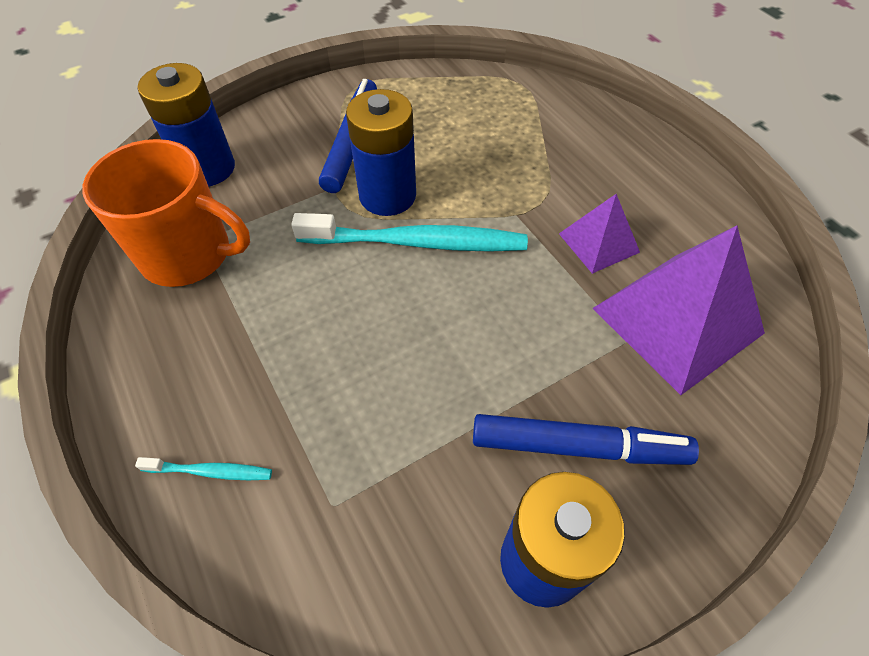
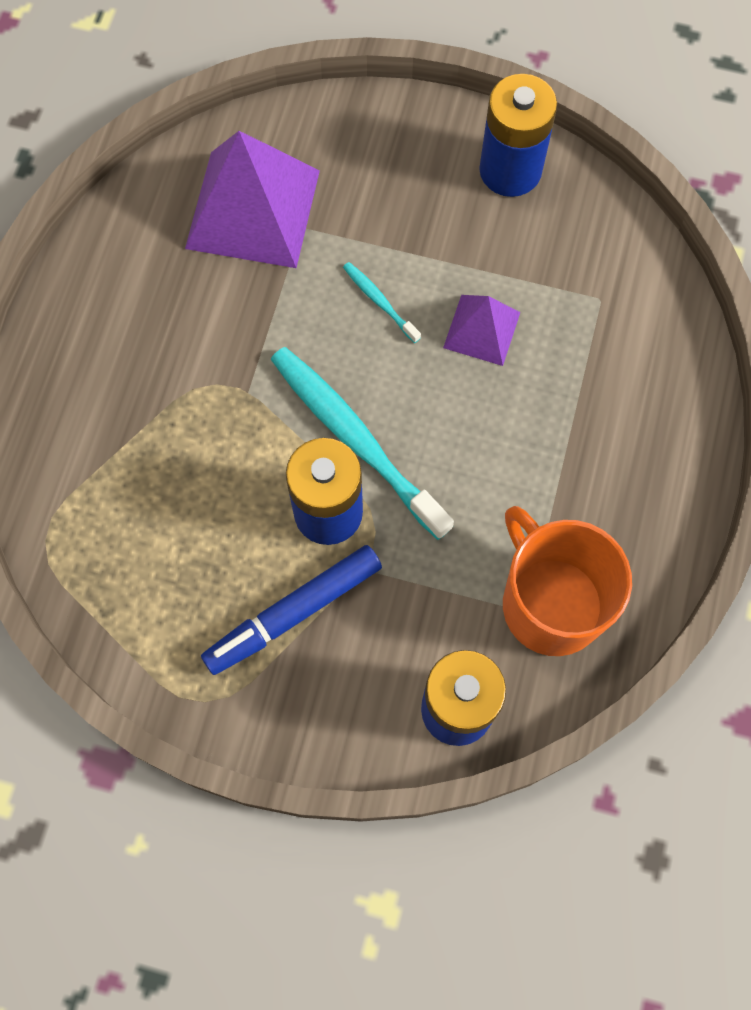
camera: 135 degrees left, 15 degrees up
turquoise toothbrush [135,457,272,480] -> turquoise toothbrush moved to [343,262,421,343]
blue marker [473,414,699,465] -> none
purple pyramid [559,194,640,274] -> purple pyramid moved to [443,295,520,366]

